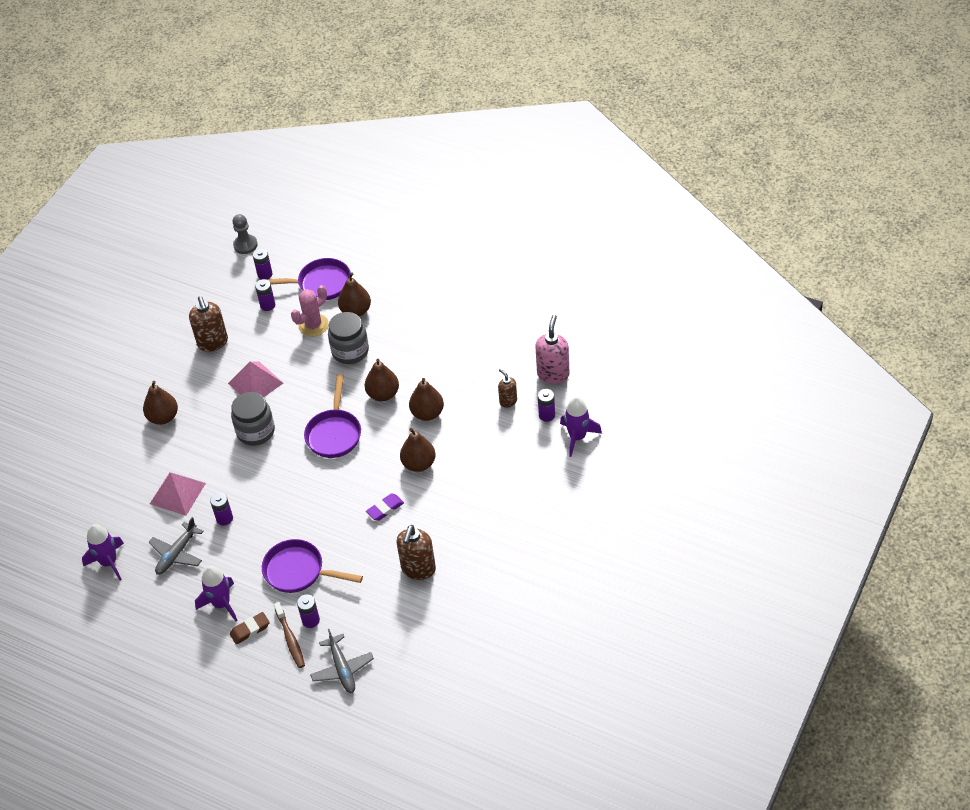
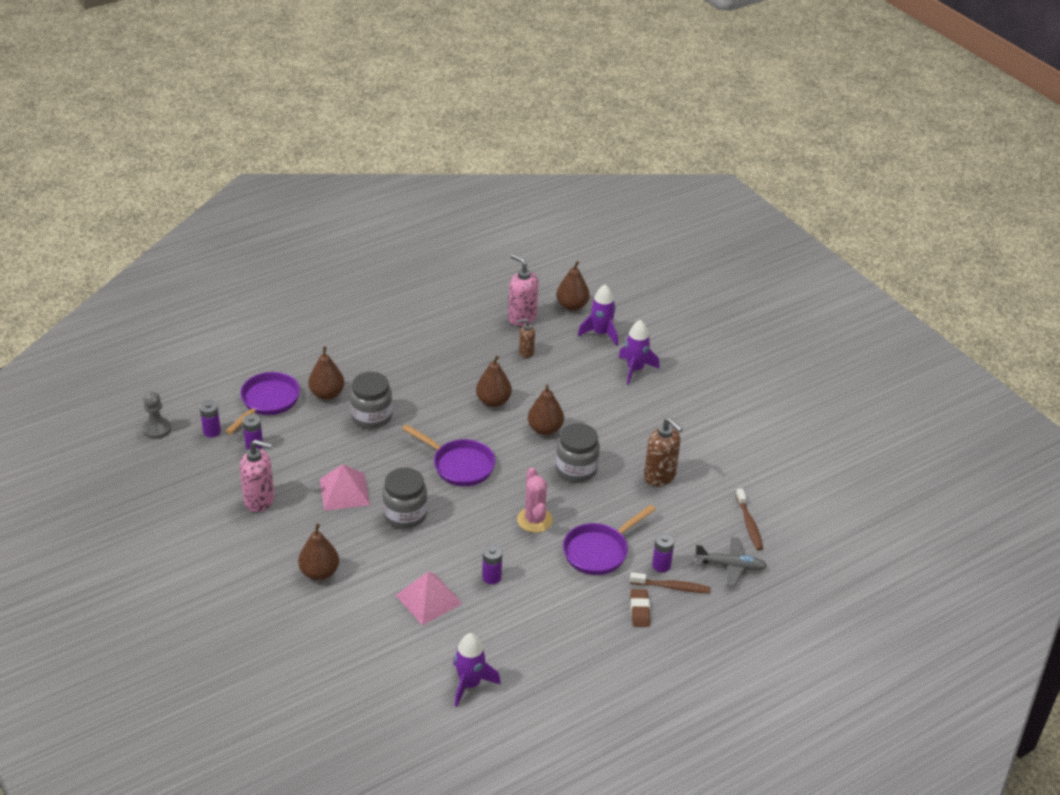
camera: 65 degrees left, 10 degrees down
grey plane [148,517,204,575] -> none
brown soap dispenser [189,296,228,352] -> pink soap dispenser [240,439,274,512]
purple rocket [195,566,238,621] -> purple rocket moved to [618,320,660,385]
pink cactus [291,285,329,337] -> pink cactus moved to [517,468,553,533]
brown pear [365,359,399,401] -> brown pear moved to [556,261,590,311]
purple eraser [366,494,404,521] -> grey jar [556,423,600,482]
purple battery [538,389,555,422] -> none
none -> brown toothbrush [736,488,763,550]

